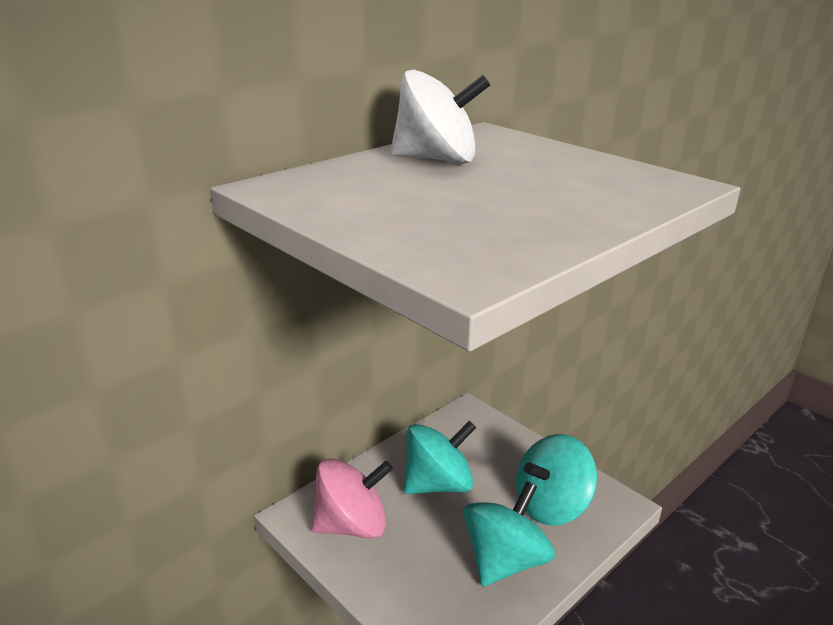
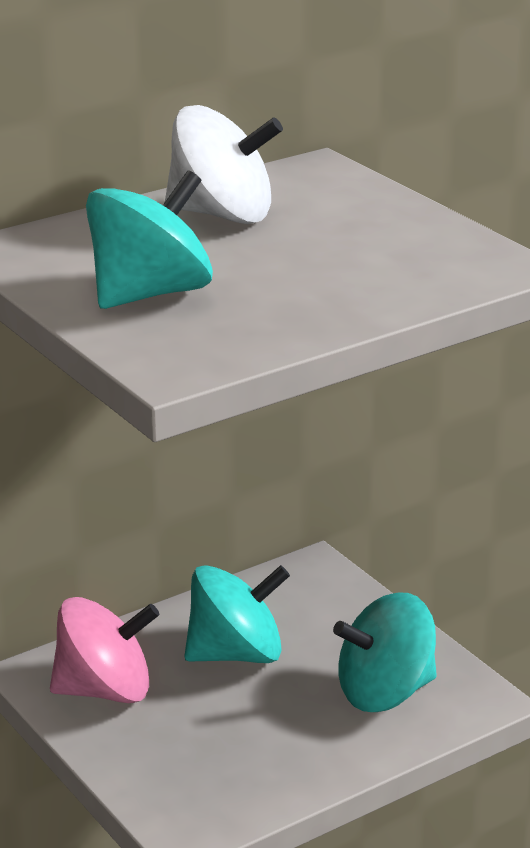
camera: 10 degrees right, 0 degrees up
turquoise spinning top [464,481,555,586] -> turquoise spinning top moved to [86,170,213,309]

